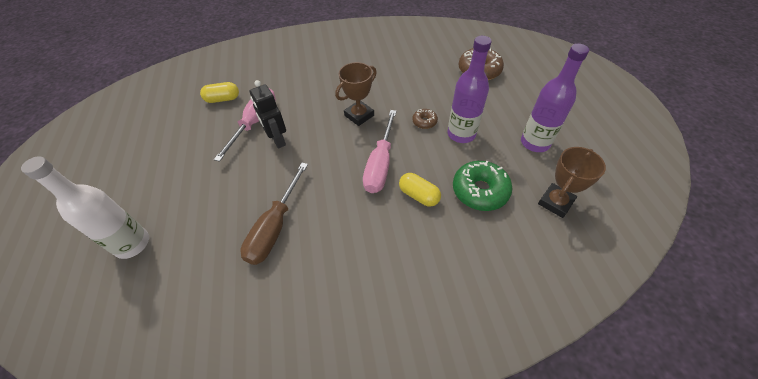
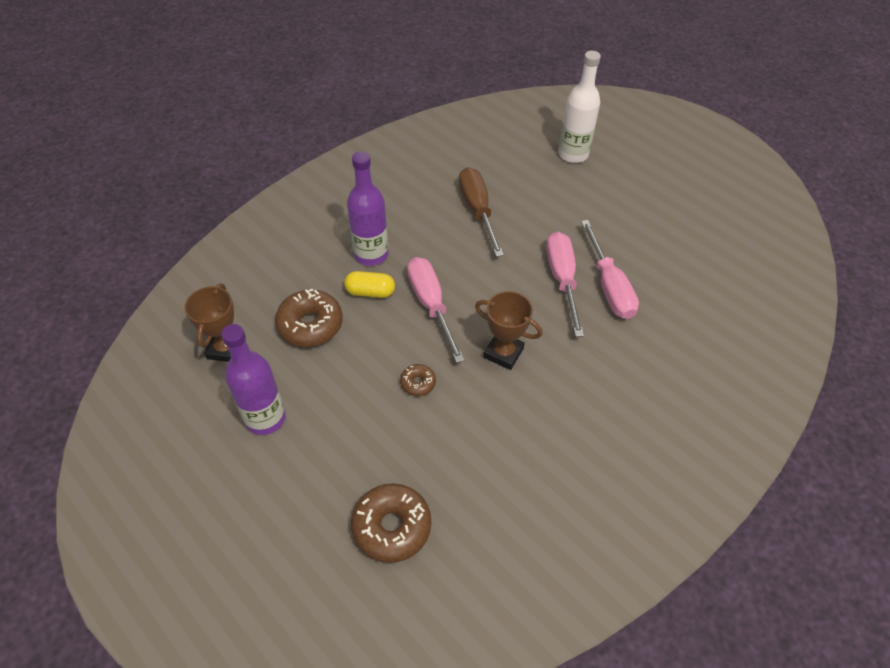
camera: 145 degrees right, 0 degrees up
yellow capsule [200,82,239,103] -> none
black robot [250,80,286,149] -> pink screwdriver [546,231,584,337]
brown trophy [335,62,377,126] -> brown trophy turned 75 degrees counterclockwise [475,291,543,370]
purple bottle [447,36,492,143] -> purple bottle moved to [347,151,388,266]
green donut [453,161,512,211] -> brown donut [275,288,343,347]

